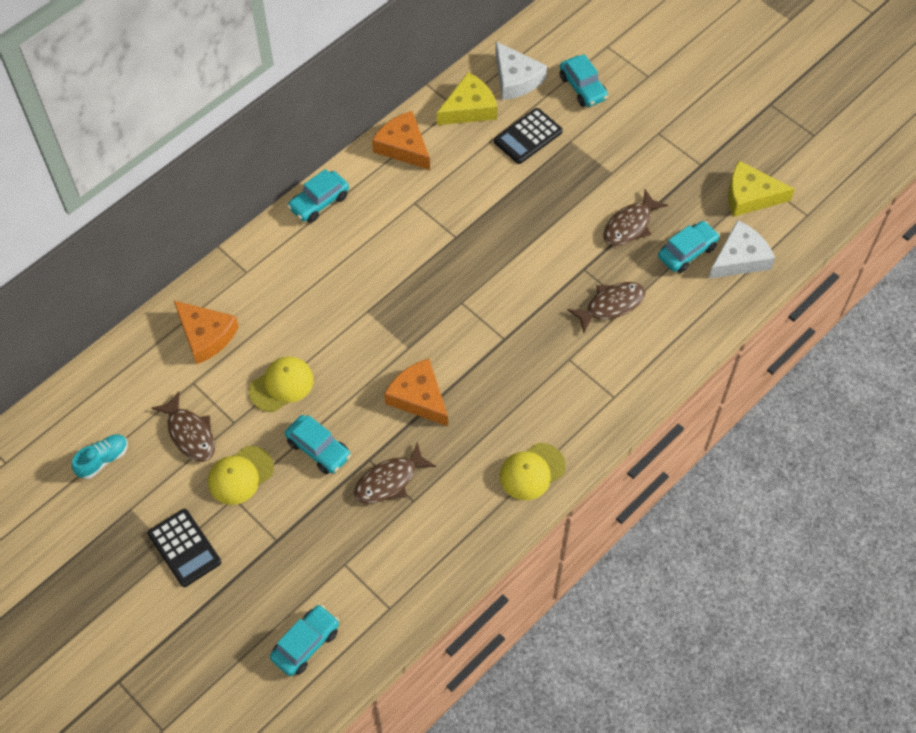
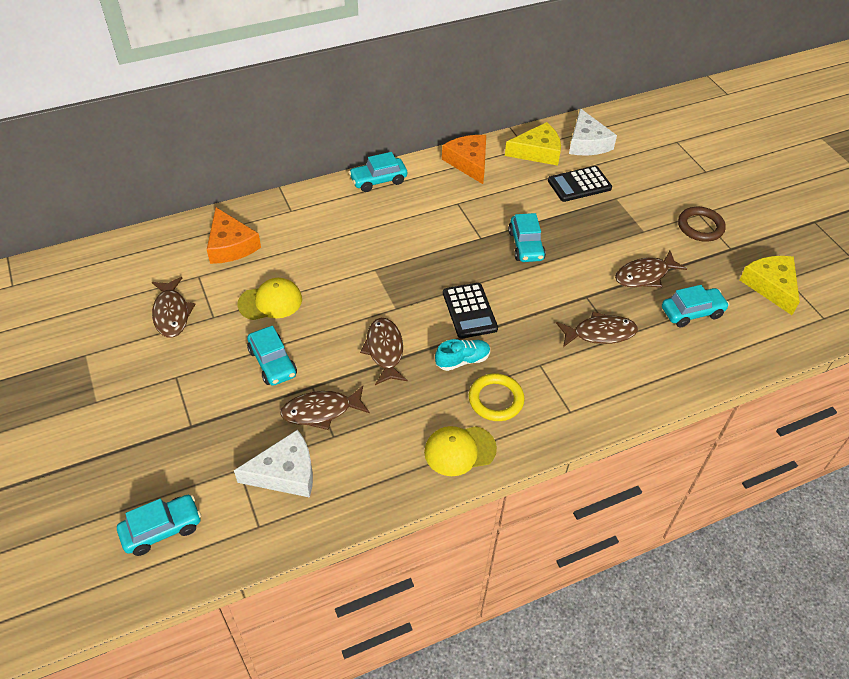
camera: 20 degrees right, 10 degrees down
turquoise shoe [72,434,128,479] -> turquoise shoe moved to [435,339,490,371]
black calculator [148,509,221,587] -> black calculator moved to [443,283,498,339]
yellow cap [208,446,274,505] -> none
orange cheese [384,358,448,426] -> brown fish [360,318,408,385]
turquoise car [560,54,608,107] -> turquoise car moved to [508,213,546,262]
white cheese [709,220,775,279] -> white cheese moved to [234,429,313,498]
yellow cheese [728,161,795,217] -> yellow cheese turned 45 degrees clockwise [739,256,800,315]
none -> yellow ring [469,373,525,421]
none -> brown ring [678,207,726,242]

